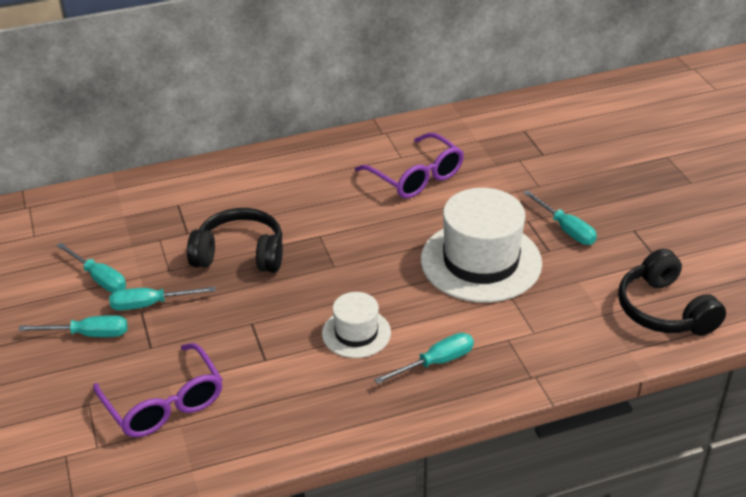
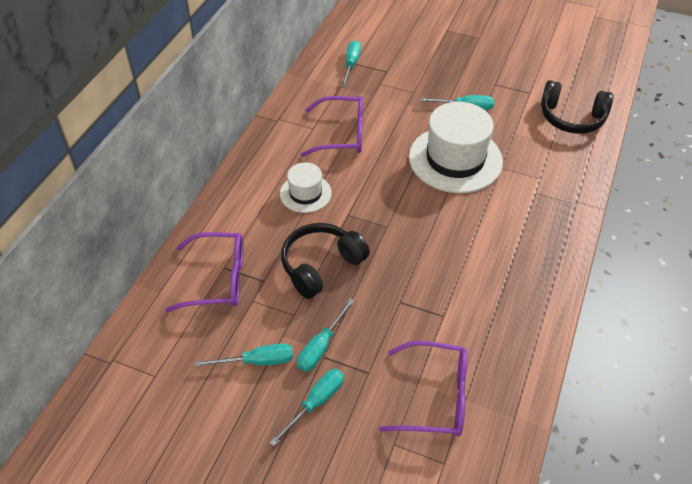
camera: 50 degrees left, 10 degrees up
white hat [322,292,391,358] -> white hat moved to [280,163,332,213]
turquoise screwdriver [374,333,474,384] -> turquoise screwdriver moved to [341,40,361,87]
none -> purple glasses [166,232,244,312]

